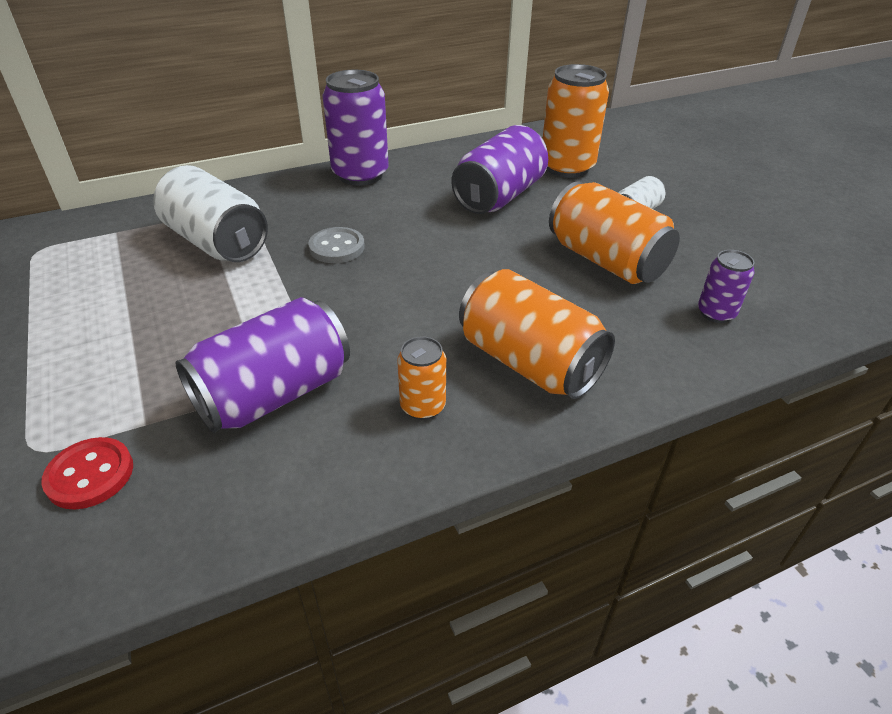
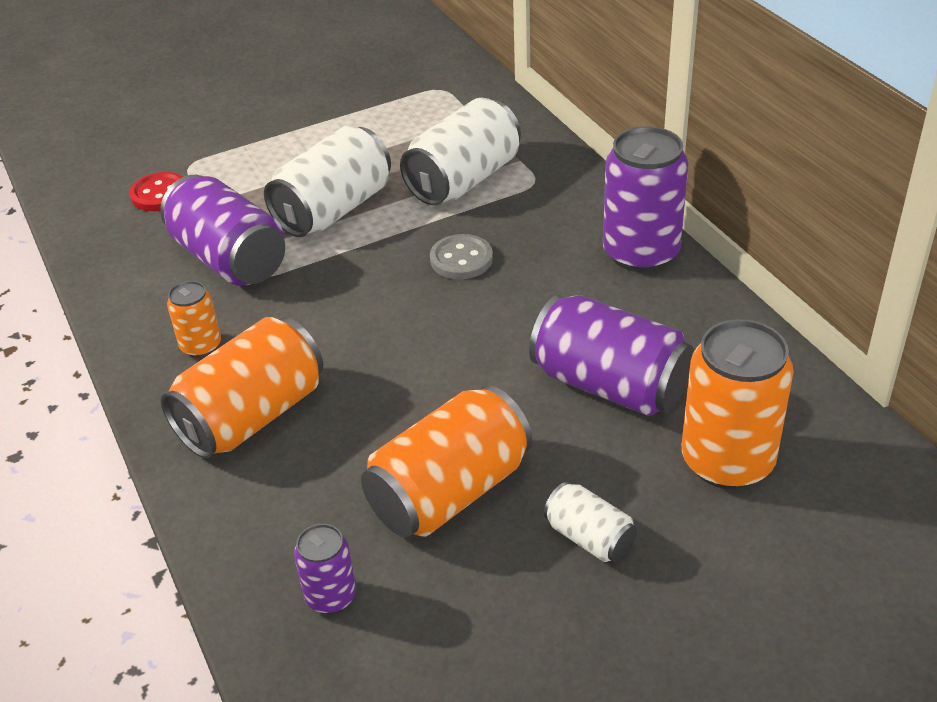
camera: 90 degrees right, 0 degrees up
none -> white can [264,125,391,237]

